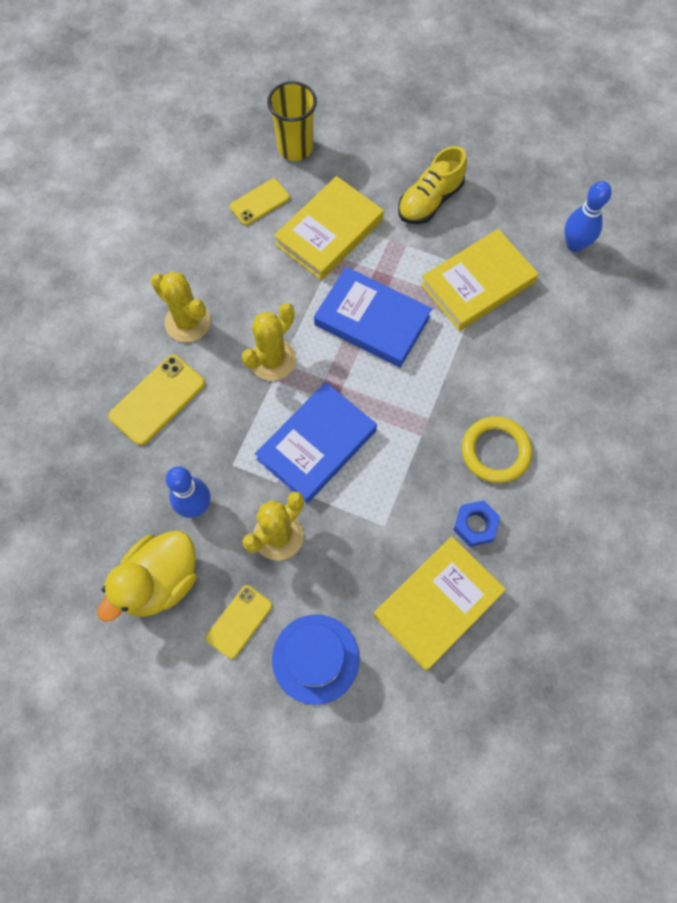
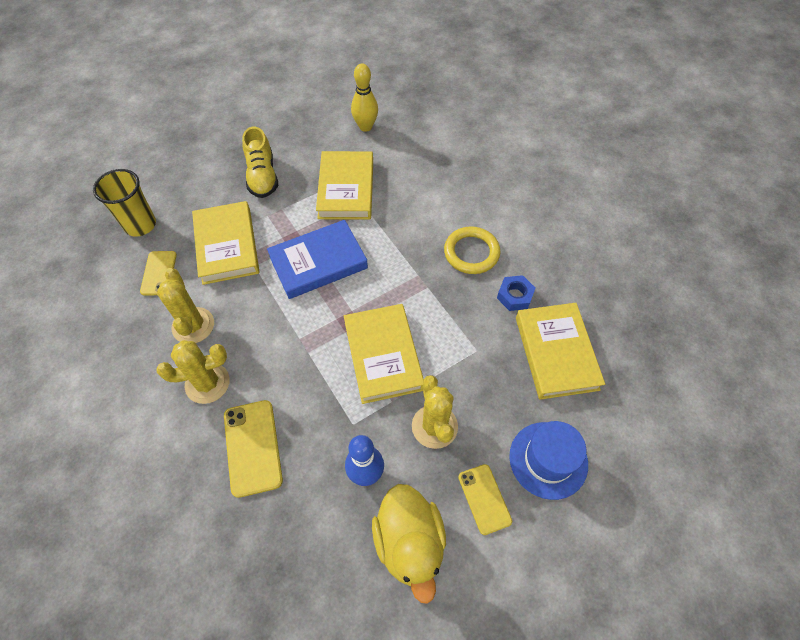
camera: 55 degrees left, 10 degrees down
yellow cactus [242,303,296,381] -> yellow cactus moved to [157,268,214,343]
blue book [255,382,377,503] -> yellow book [344,304,424,404]
blue bowling pin [564,181,612,252] -> yellow bowling pin [351,63,378,132]

